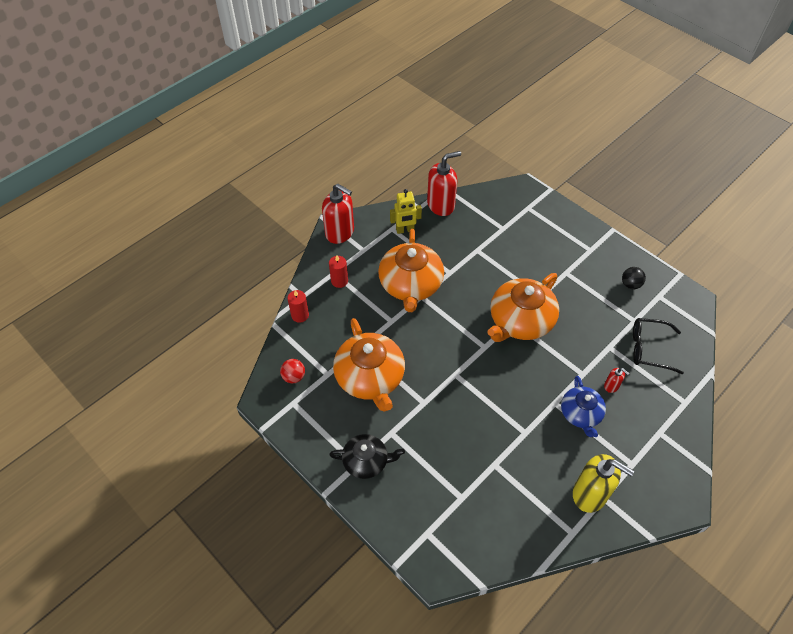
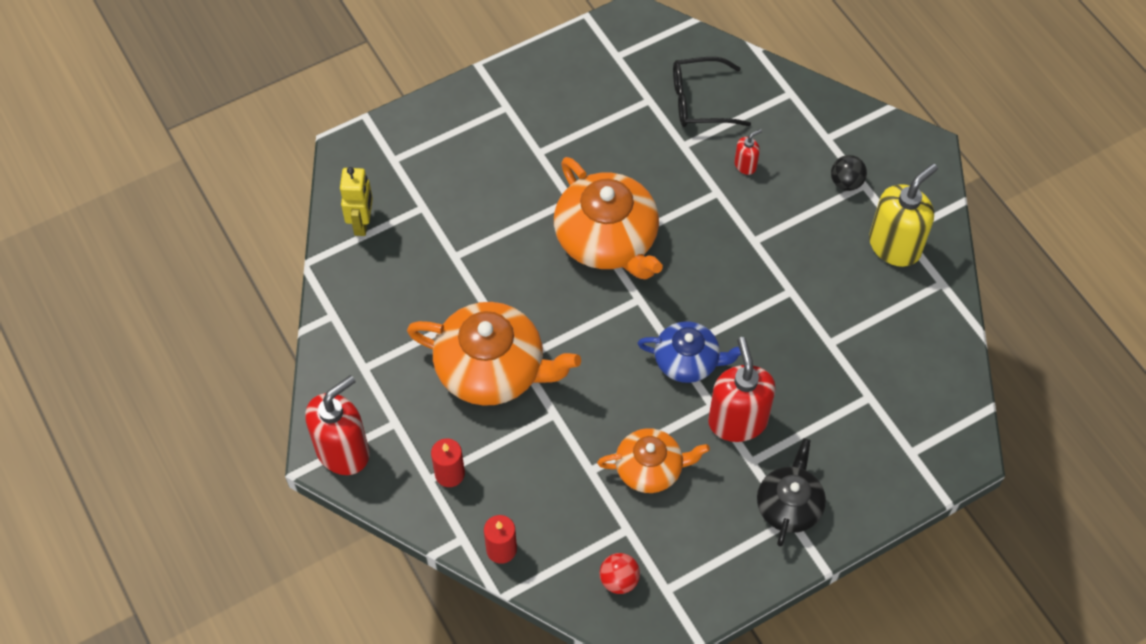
camera: 75 degrees left, 5 degrees up
orange teapot [333,318,405,412] -> orange teapot [597,428,710,493], size x0.60
yellow robot [390,189,422,234] -> yellow robot moved to [340,167,373,236]
red soap dispenser [427,151,461,216] -> red soap dispenser moved to [708,337,776,442]
blue teapot [561,376,606,437] -> blue teapot moved to [637,321,741,383]
black ball [622,267,646,289] -> black ball moved to [831,155,867,191]
black glasses [633,318,684,374] -> black glasses turned 60 degrees clockwise [673,57,751,127]

